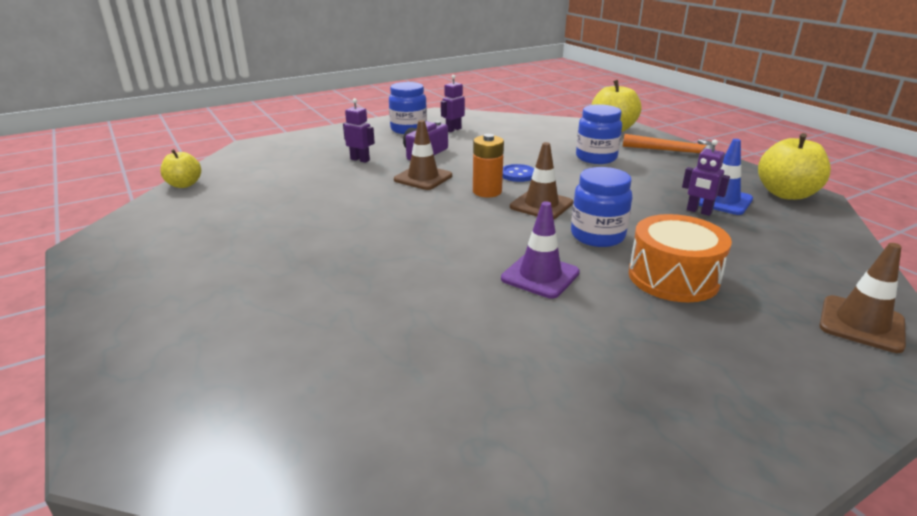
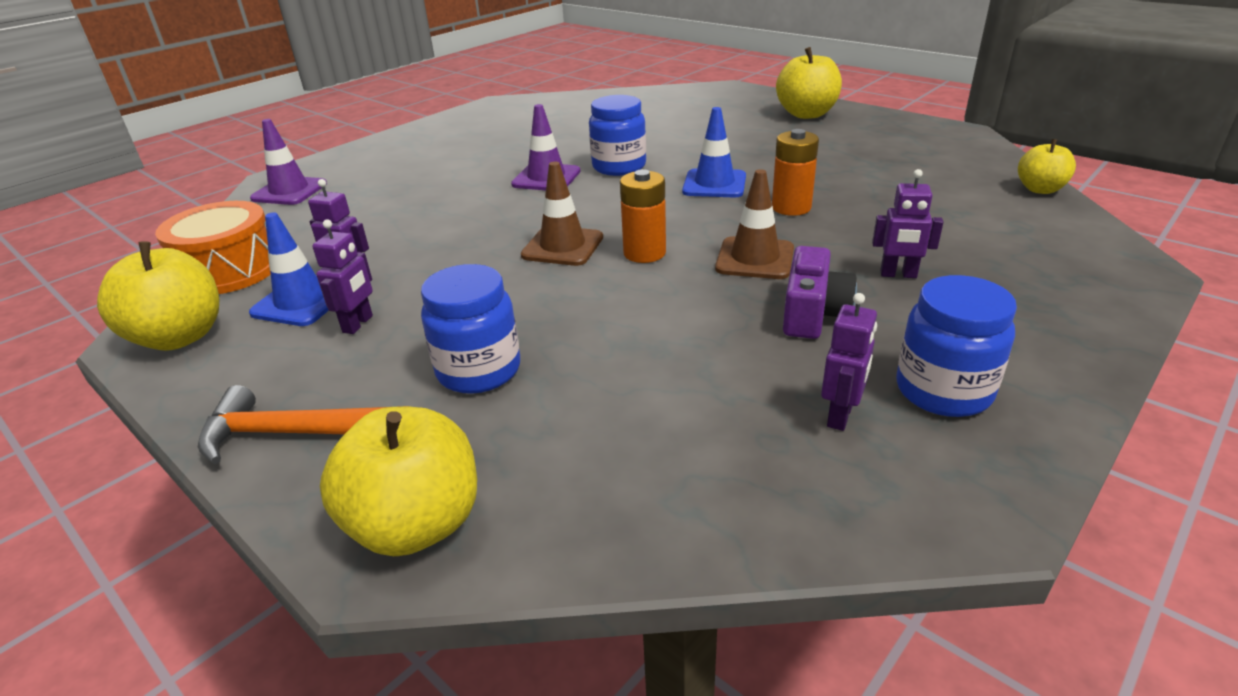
camera: 165 degrees right, 5 degrees up
blue button [503,164,534,182] -> none
blue jar [571,167,632,247] -> blue jar moved to [589,95,646,176]
orange drum [629,214,732,302] -> orange drum moved to [155,201,271,294]
brown traffic cone [819,243,906,353] -> purple traffic cone [250,119,327,205]
none -> purple robot [312,220,373,334]
none -> blue traffic cone [682,107,746,197]
none -> orange battery [772,129,819,216]
none -> yellow apple [776,47,842,119]

